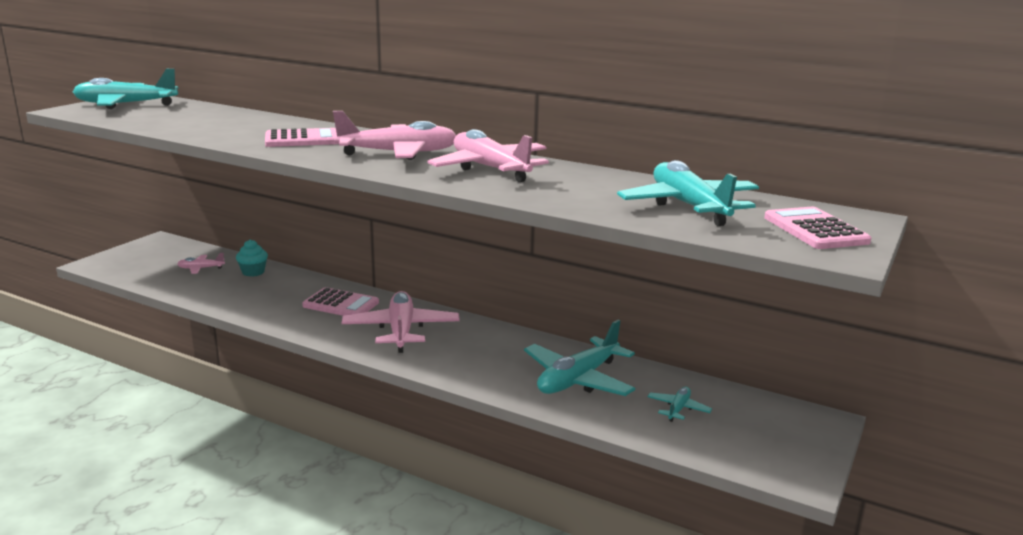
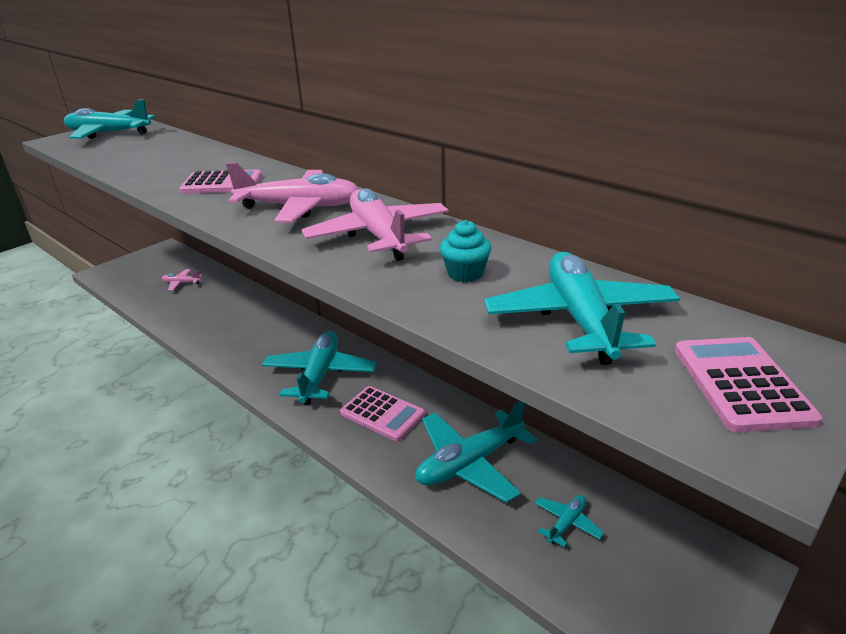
camera: 15 degrees right, 10 degrees up
turquoise cupcake [236,239,268,277] -> turquoise cupcake moved to [440,220,491,282]
pink calculator [302,287,379,316] -> pink calculator moved to [340,386,425,442]
pink plane [342,291,460,353] -> turquoise plane [262,331,377,405]

